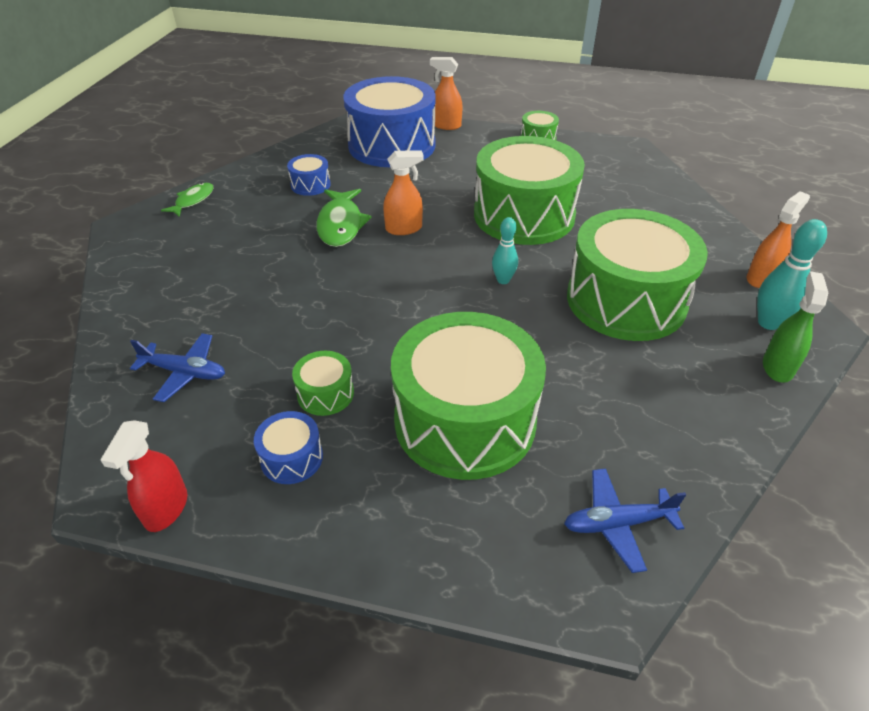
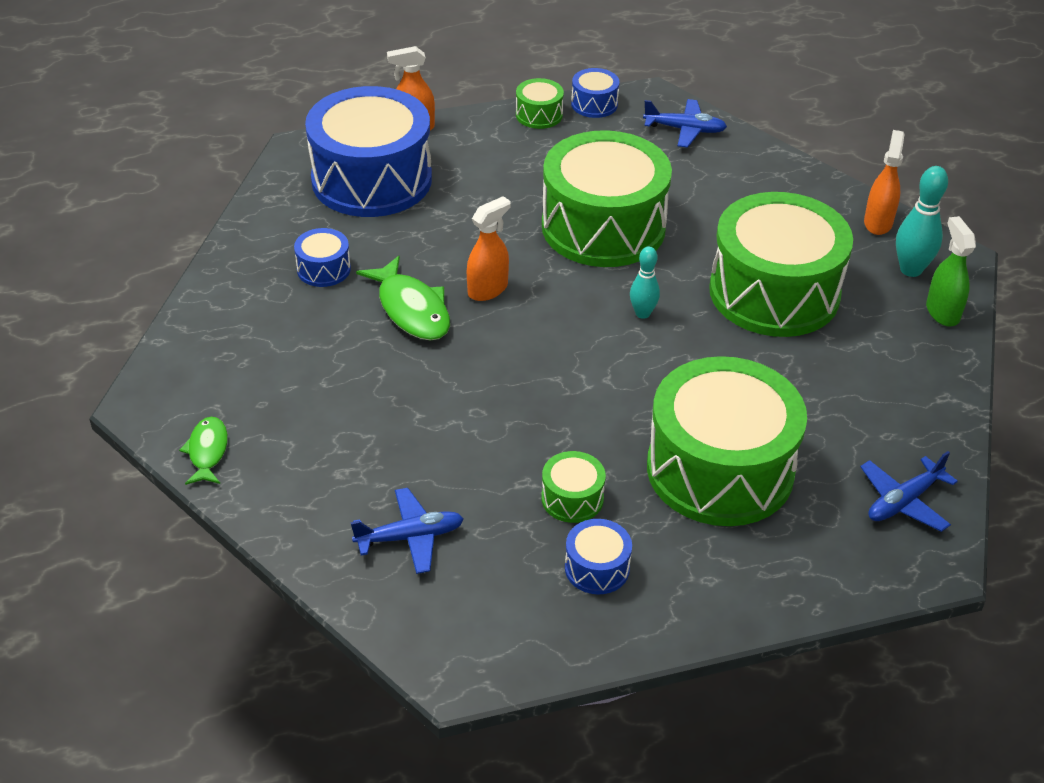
camera: 30 degrees left, 0 degrees up
red spray bottle [101,420,187,532] -> none
green fish [161,183,214,217] -> green fish moved to [179,417,228,485]
none -> blue drum [571,68,619,118]
none -> blue plane [643,99,727,148]

